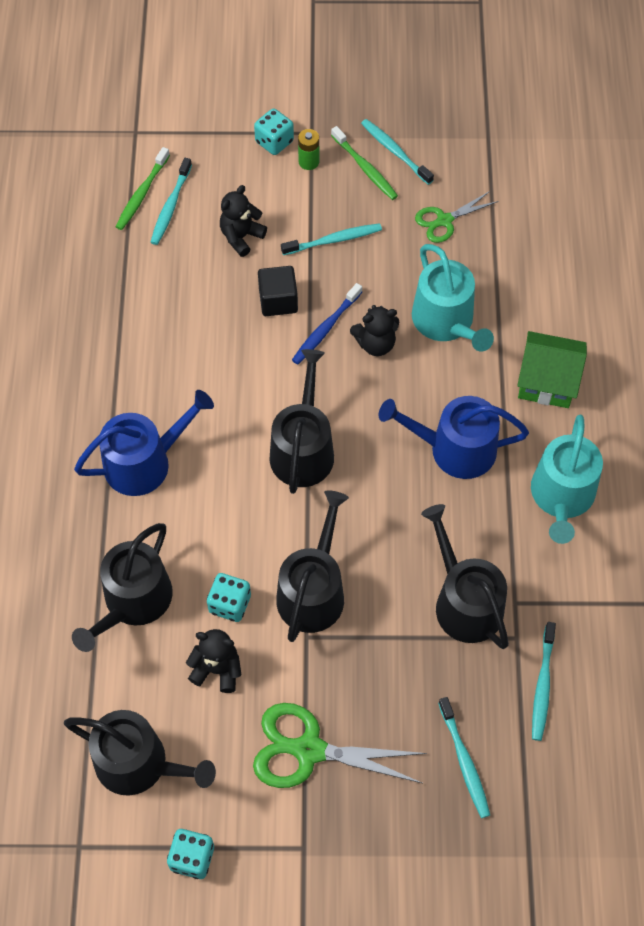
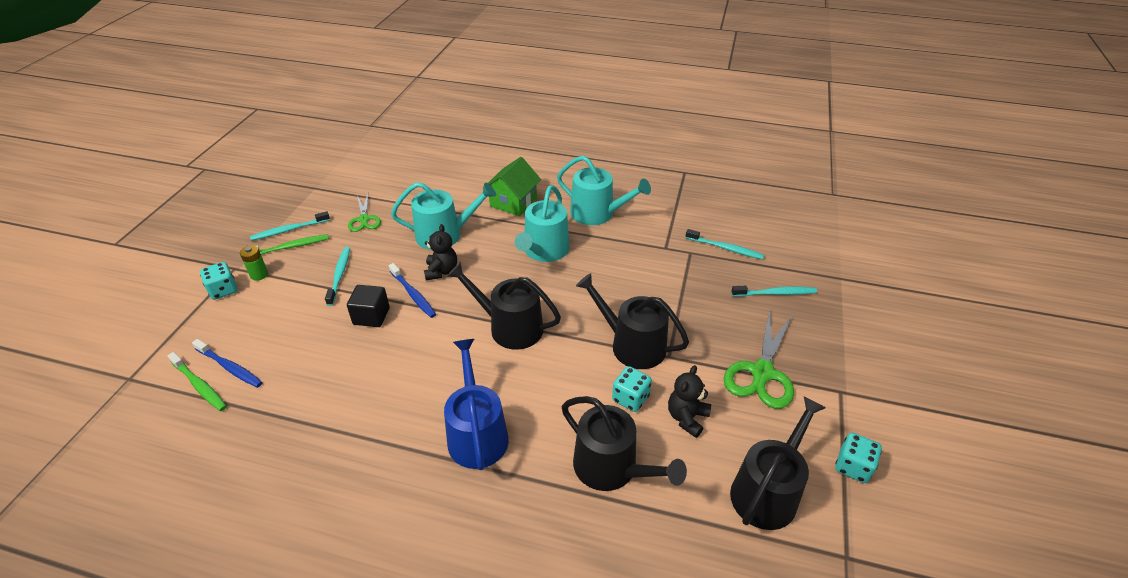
camera: 75 degrees left, 20 degrees down
turquoise toothbrush [151,158,192,245] -> blue toothbrush [192,339,263,388]
black teddy bear [220,185,267,257] -> none
blue watering can [379,396,529,479] -> turquoise watering can [515,185,570,262]
black watering can [421,504,509,649] -> none

